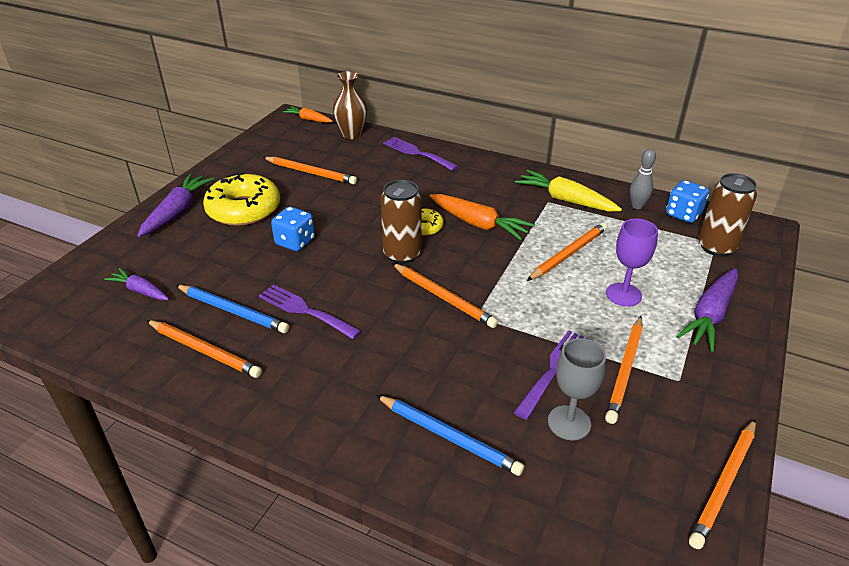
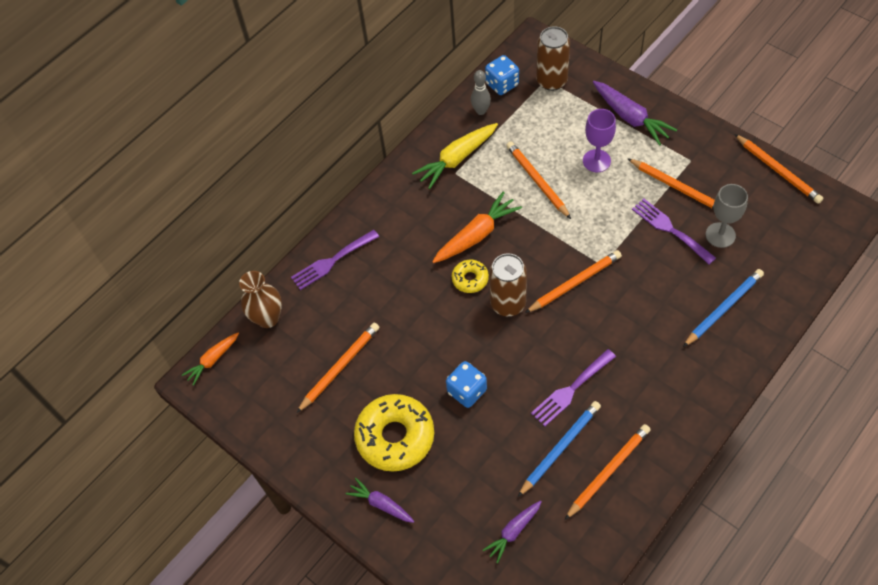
camera: 70 degrees left, 20 degrees up
purple carrot [137,174,214,237] -> purple carrot [346,478,415,523], size x0.61

